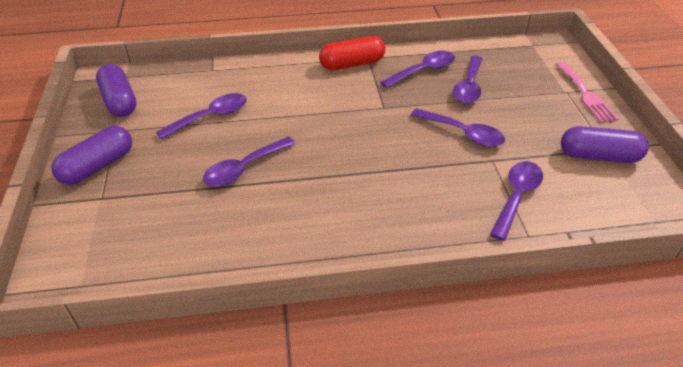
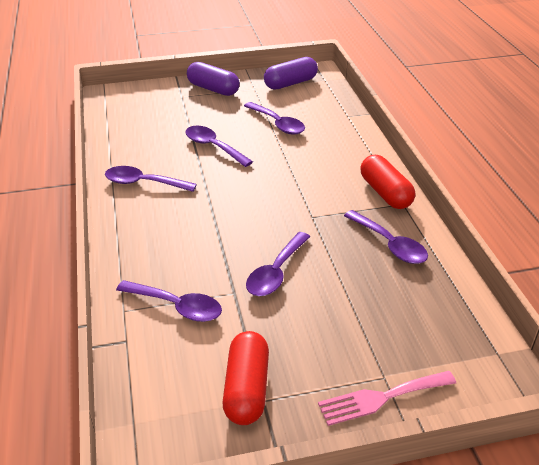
camera: 85 degrees right, 5 degrees down
purple spoon [453,56,483,104] -> purple spoon moved to [105,166,197,192]
purple capsule [561,126,649,163] -> red capsule [223,331,269,425]

